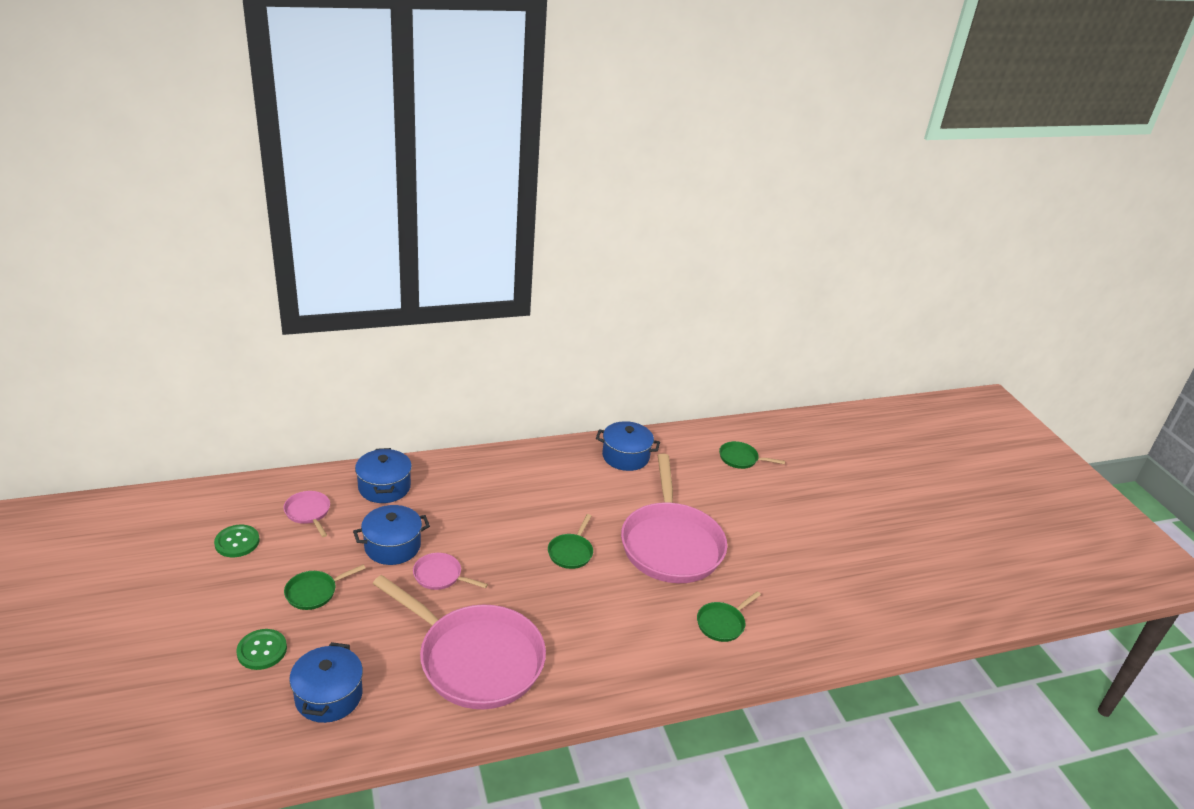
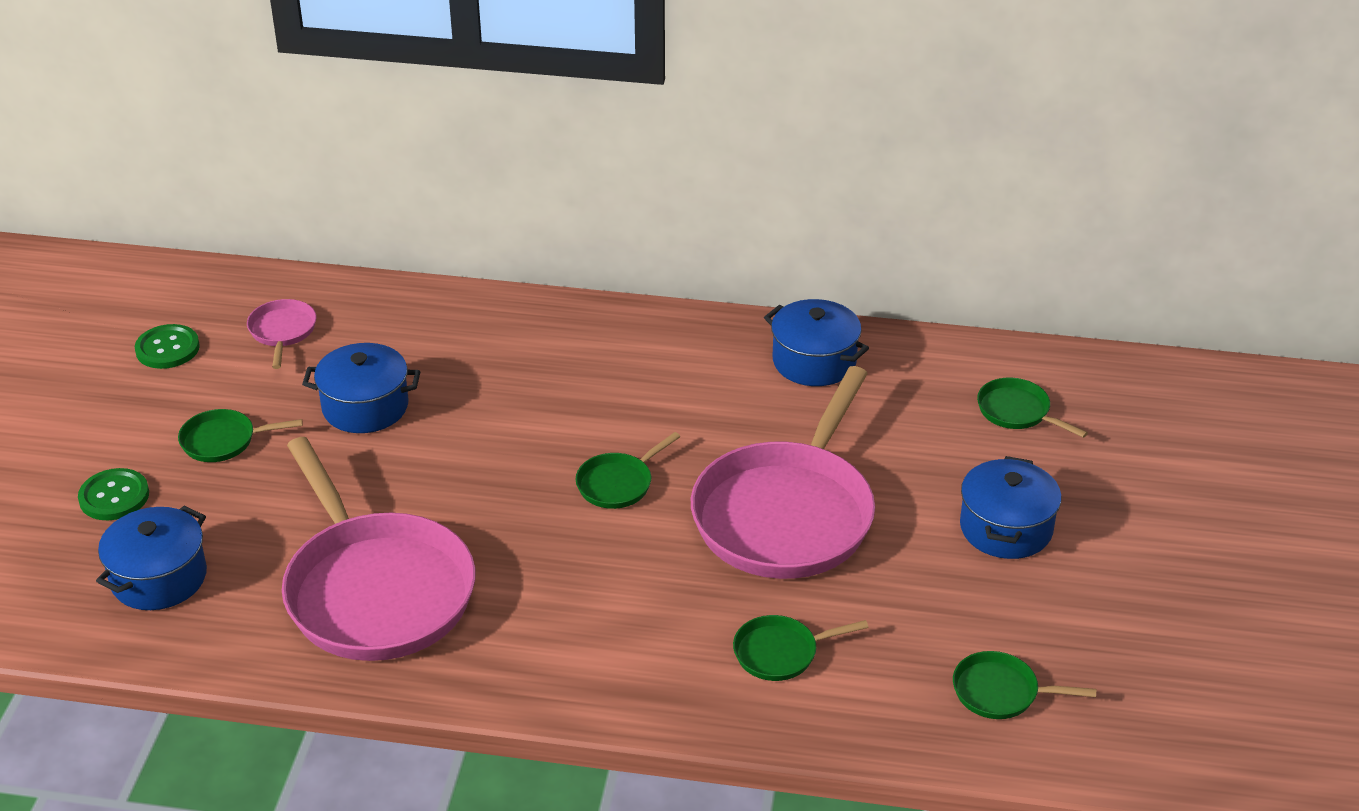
camera: 30 degrees right, 5 degrees up
blue pot [355,448,412,503] -> blue pot moved to [960,456,1062,559]
pink pan [413,553,488,590] -> none
none -> green pan [953,651,1096,719]

